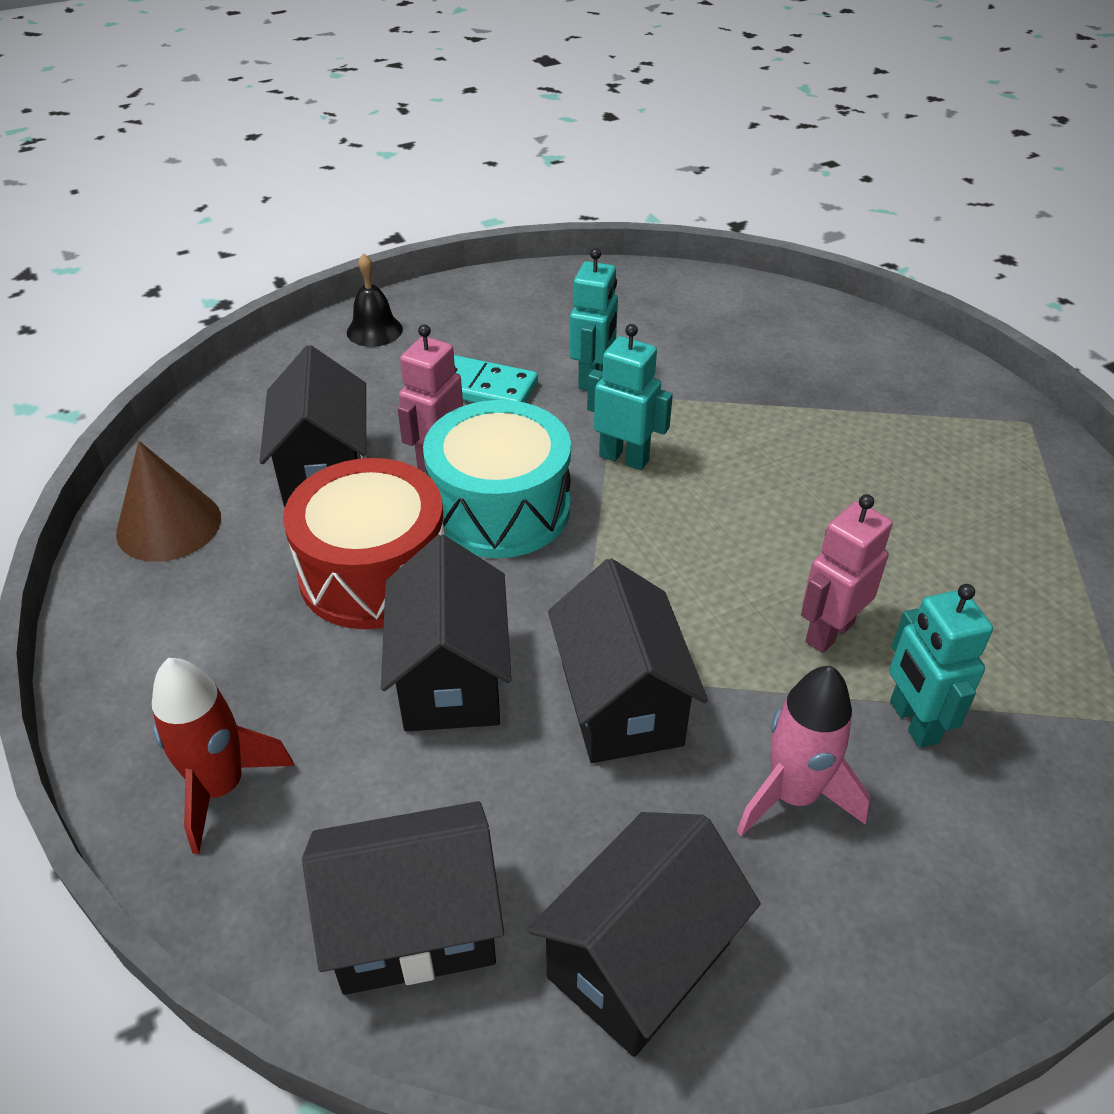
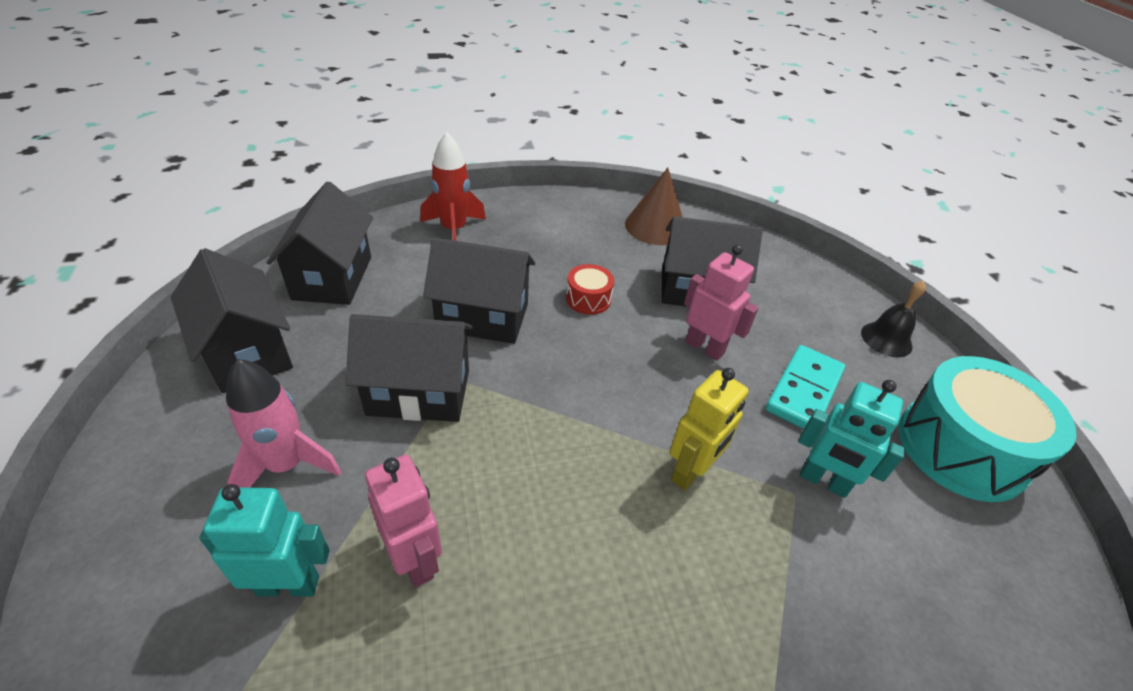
camera: 100 degrees right, 0 degrees up
red drum [283,458,446,629] -> red drum [566,264,614,315], size x0.45
turquoise drum [423,400,571,558] -> turquoise drum moved to [899,356,1077,502]
turquoise robot [587,324,673,470] -> yellow robot [669,368,749,490]

